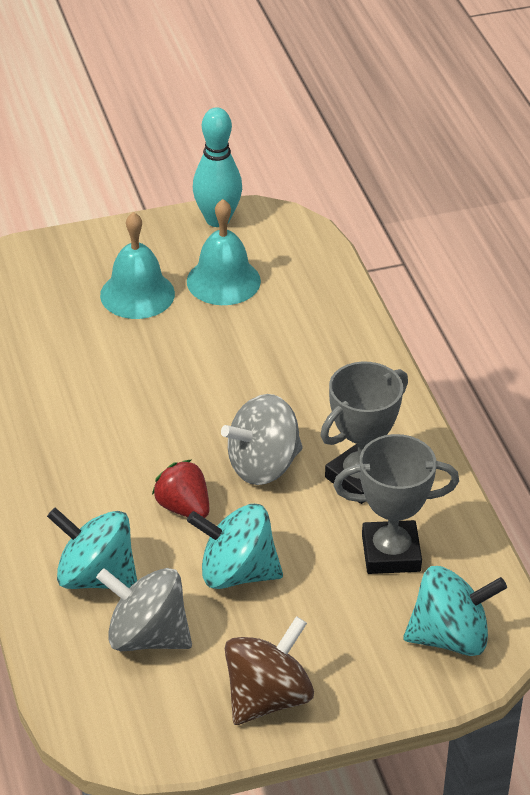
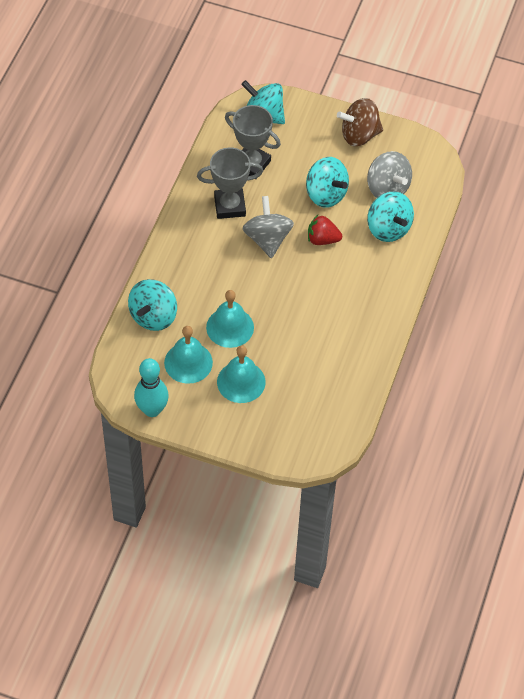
camera: 145 degrees left, 15 degrees up
red strawberry [152,460,209,518] -> red strawberry turned 105 degrees clockwise [308,215,342,245]
grey spinning top [221,394,303,485] -> grey spinning top turned 105 degrees counterclockwise [242,196,294,258]
none -> turquoise spinning top [128,279,177,331]
none -> turquoise bell [206,290,254,348]

